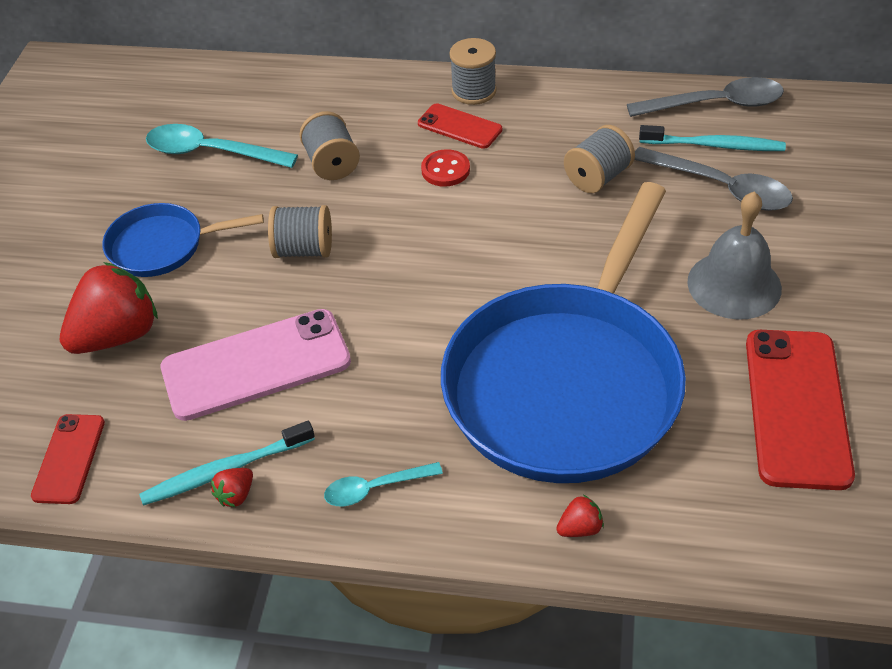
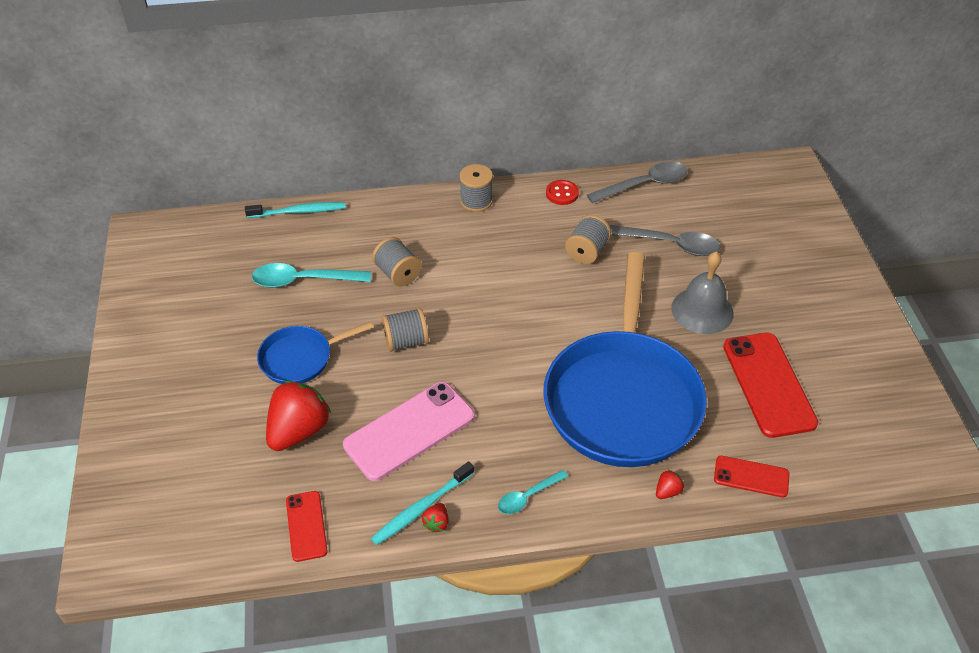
camera: 20 degrees left, 0 degrees up
red phone [418,103,502,149] -> red phone moved to [714,456,789,497]
red button [421,149,470,187] -> red button moved to [546,180,579,205]
turquoise toothbrush [639,125,786,151] -> turquoise toothbrush moved to [245,202,346,218]

